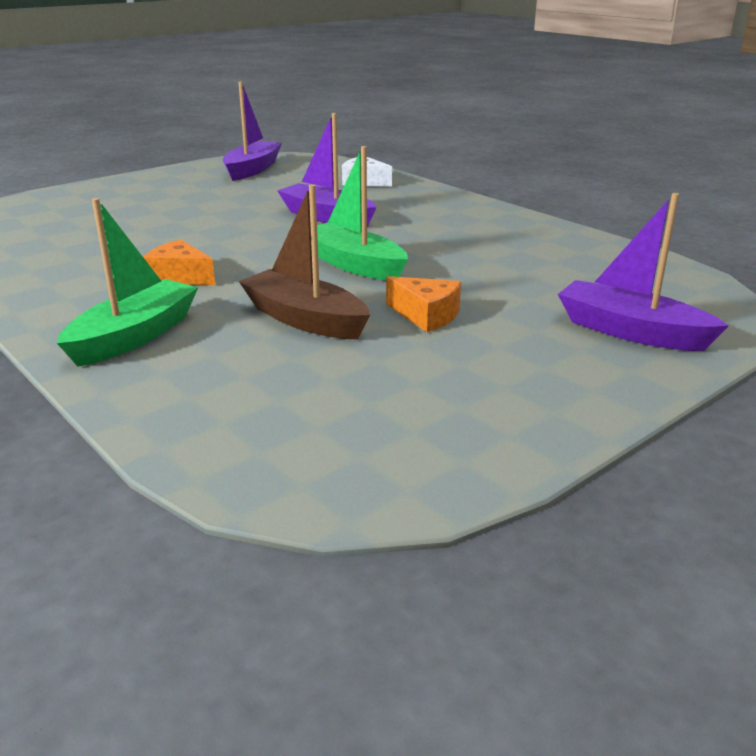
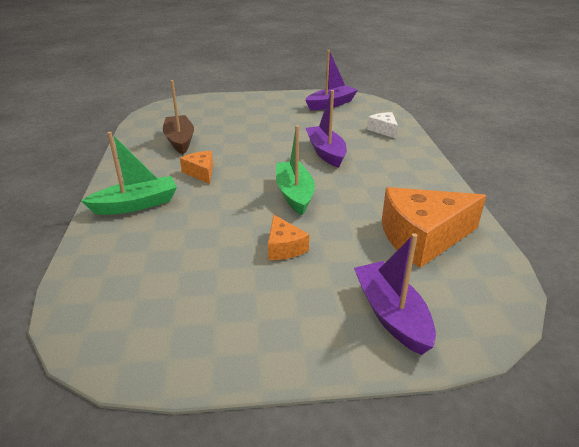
camera: 35 degrees right, 5 degrees up
brown boat [239,184,370,339] -> brown boat moved to [163,80,194,154]
none -> orange cheese [382,187,487,268]

